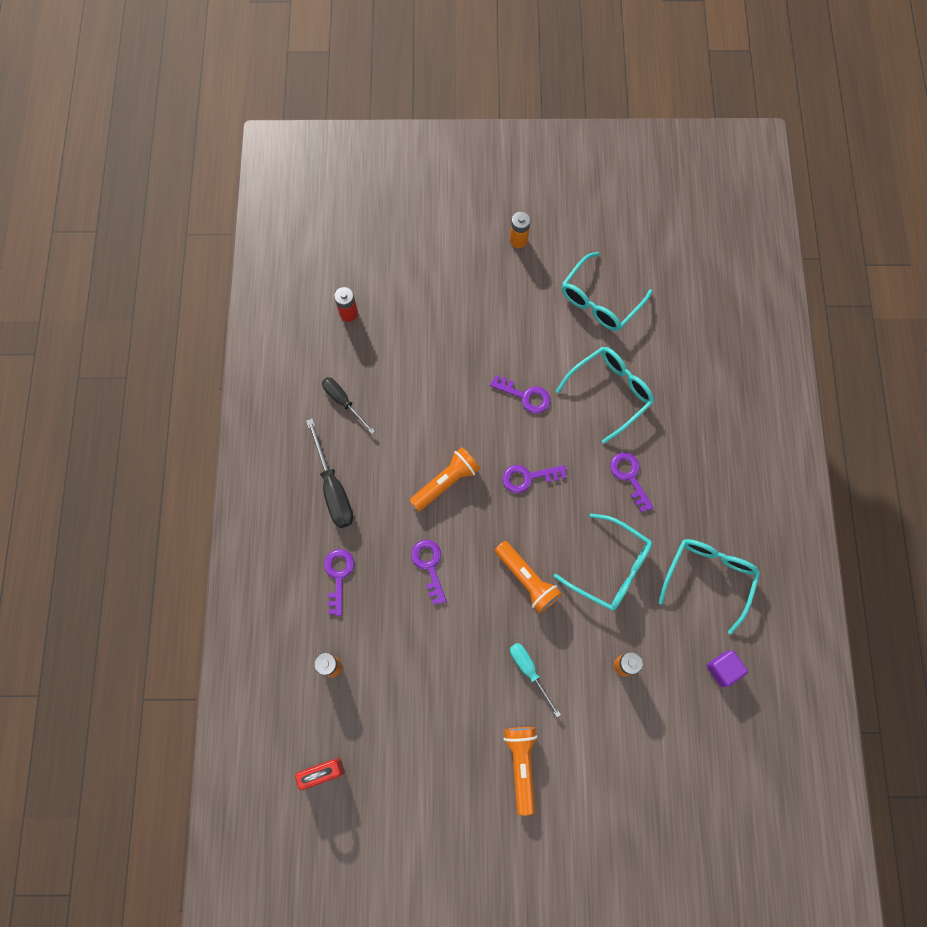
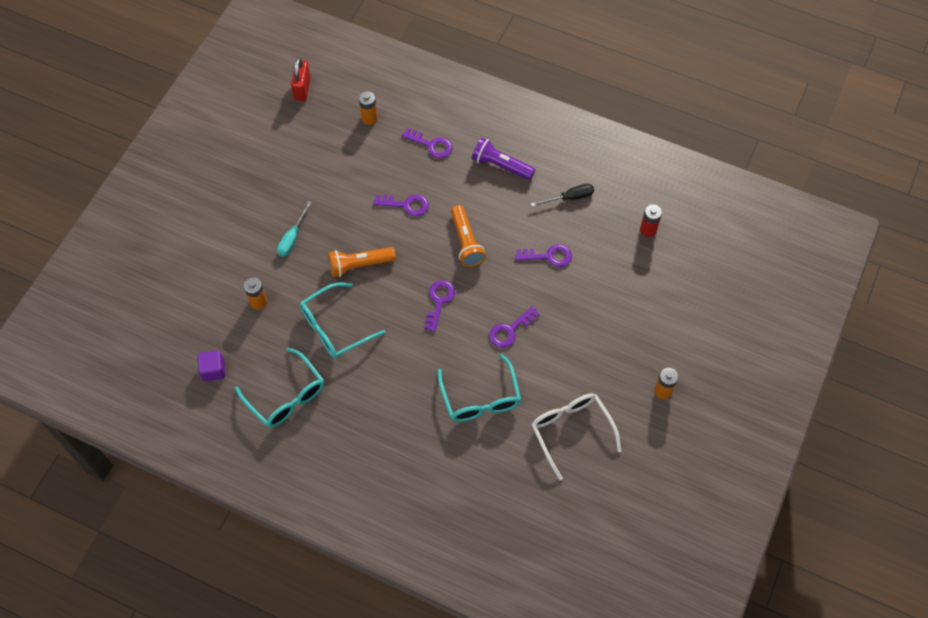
camera: 115 degrees right, 10 degrees down
black screwdriver [306,419,353,528] -> purple flashlight [472,138,535,180]
orange flashlight [503,727,537,816] -> none
turquoise screwdriver [510,643,561,717] -> turquoise screwdriver turned 120 degrees clockwise [277,201,312,257]
turquoise glasses [562,252,653,331] -> white glasses [532,393,622,480]
purple key [610,453,654,513] -> purple key moved to [515,244,572,267]

